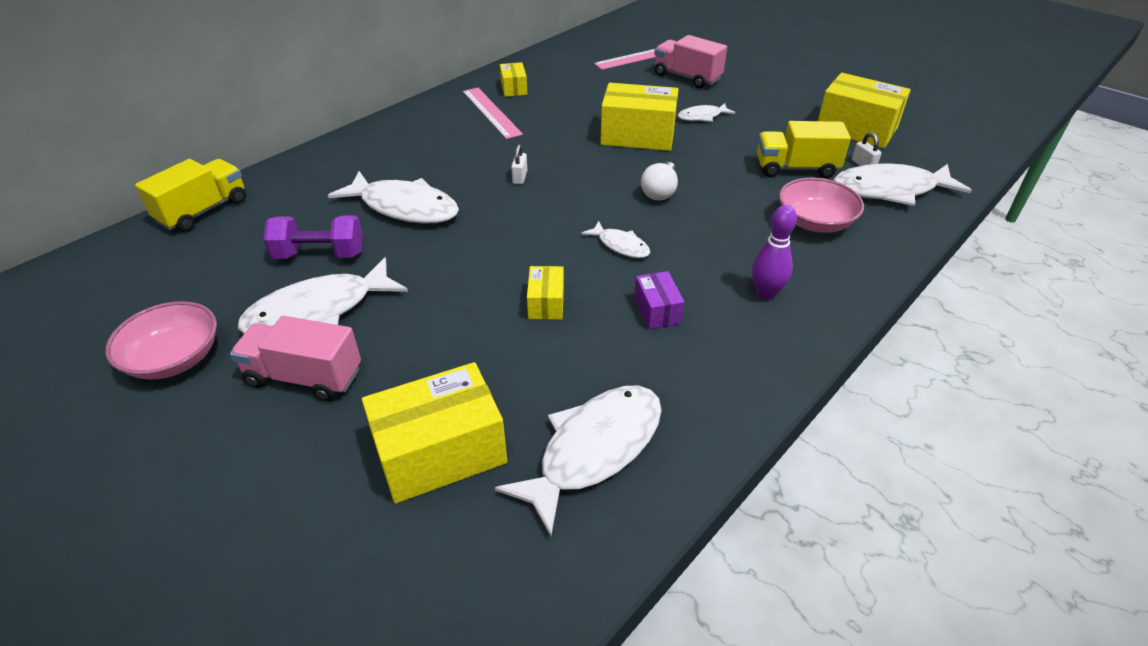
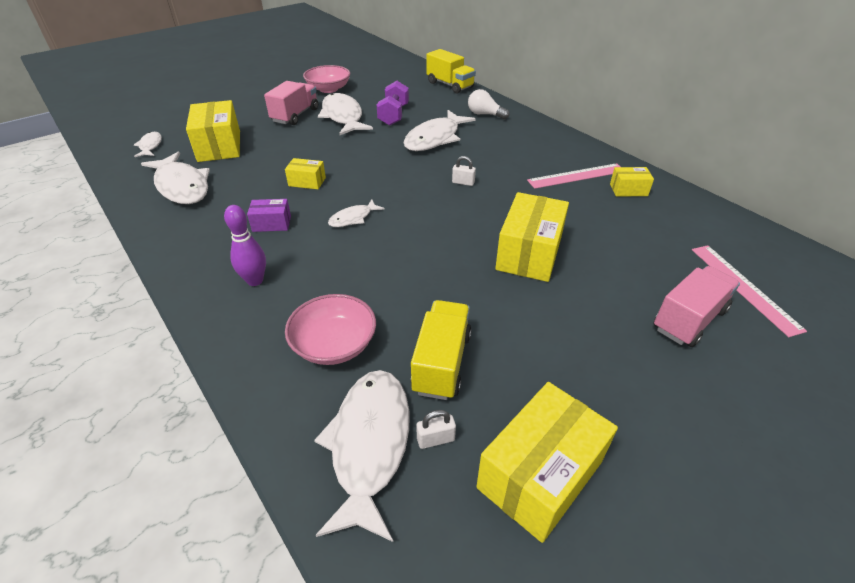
camera: 100 degrees right, 0 degrees up
white light bulb [641,162,678,200] -> white light bulb moved to [468,89,509,119]
white fish [678,103,736,122] -> white fish moved to [134,132,162,157]

